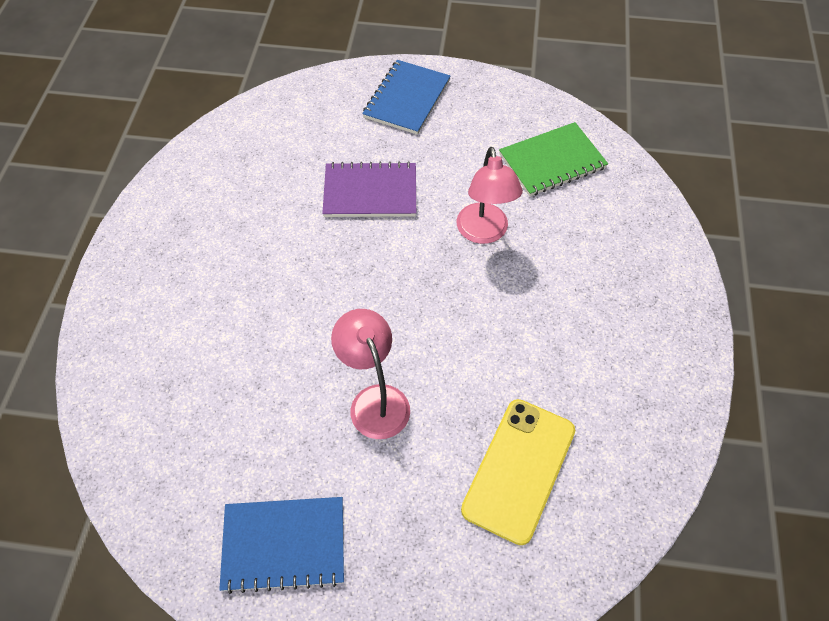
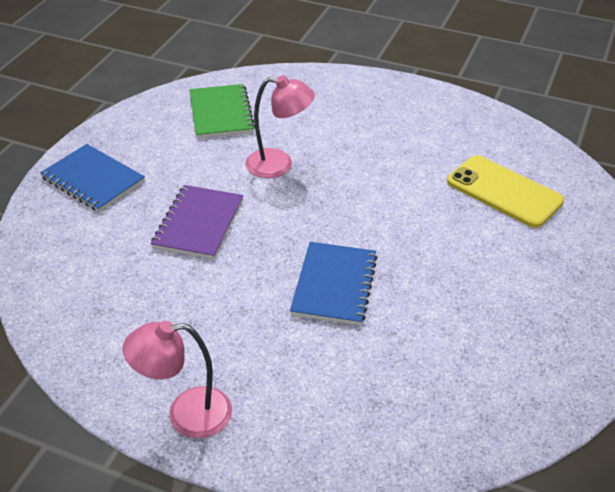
camera: 75 degrees left, 15 degrees down
blue notebook [219,497,344,594] -> blue notebook moved to [290,242,378,325]
pink lamp [331,309,410,439] -> pink lamp moved to [123,321,232,438]

